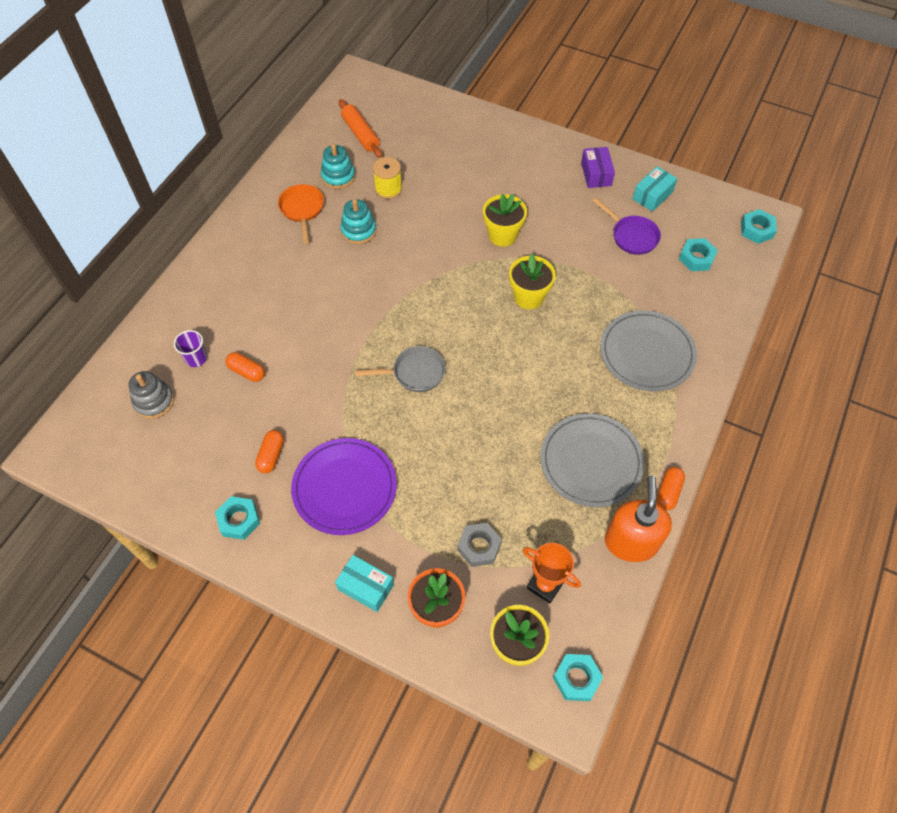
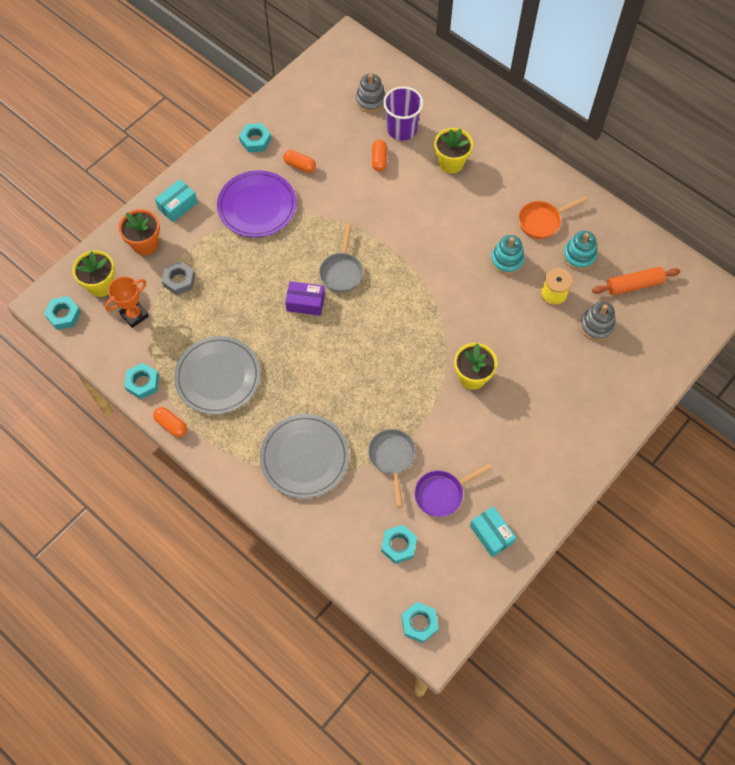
camera: 105 degrees right, 5 degrees up
purple cup [174,330,207,367] -> purple cup [383,86,423,141], size x1.73
orange capsule [225,352,265,382] -> orange capsule turned 45 degrees counterclockwise [372,140,387,172]
orange pan [278,184,324,244] -> orange pan turned 150 degrees clockwise [518,196,588,239]
yellow flower pot [509,254,556,309] -> yellow flower pot moved to [434,128,473,174]
purple box [581,147,615,188] -> purple box moved to [285,281,325,316]
orange soap dispenser [605,476,672,562] -> turquoise nut [124,363,159,399]
none -> grey pan [368,429,416,507]
none -> grey stacking toy [580,301,615,341]

